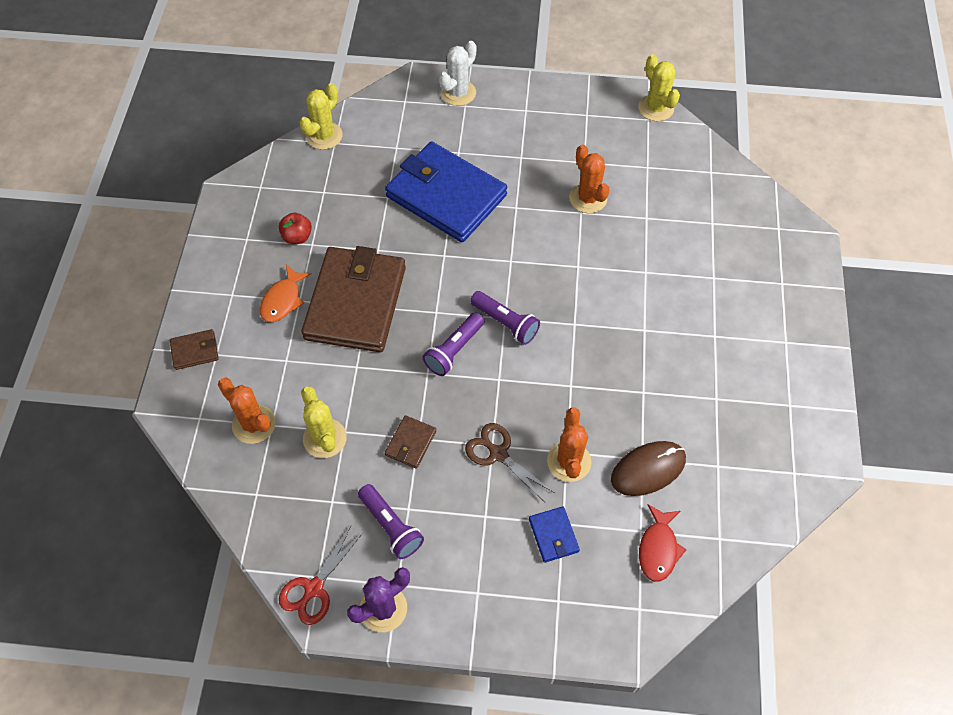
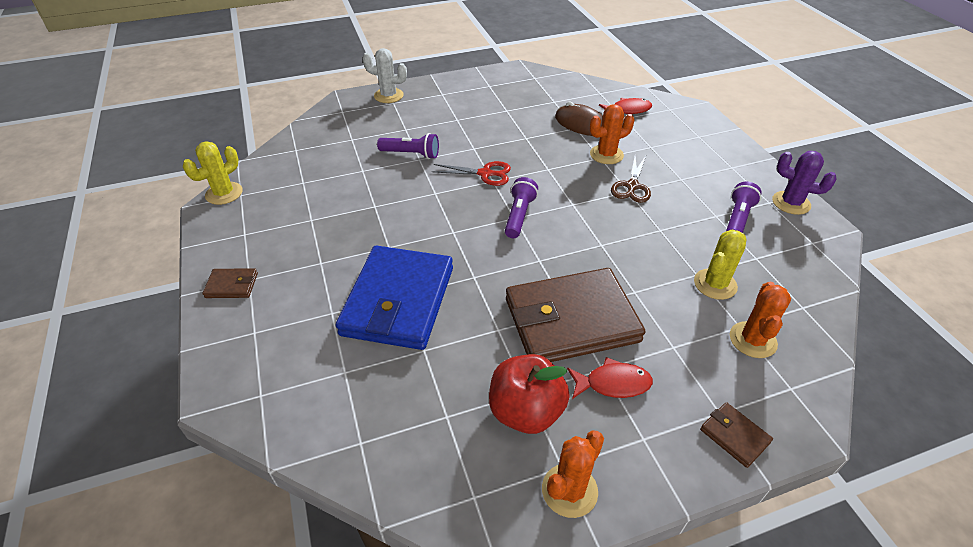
camera: 115 degrees left, 15 degrees down
orange fish [260,265,312,322] -> red fish [567,357,653,399]
red apple [279,213,312,244] -> red apple [489,354,570,434], size x1.83
red scissors [279,526,363,625] -> red scissors moved to [431,161,511,186]
yellow cactus [299,83,343,150] -> none
brown wallet [385,415,436,469] -> brown wallet moved to [203,268,258,298]
purple flashlight [423,312,484,376] -> purple flashlight moved to [377,133,439,159]
white cactus [439,41,477,106] -> white cactus moved to [363,48,407,103]
blue wallet [529,506,580,563] -> none
orange cactus [569,145,610,213] -> orange cactus moved to [542,431,604,518]

